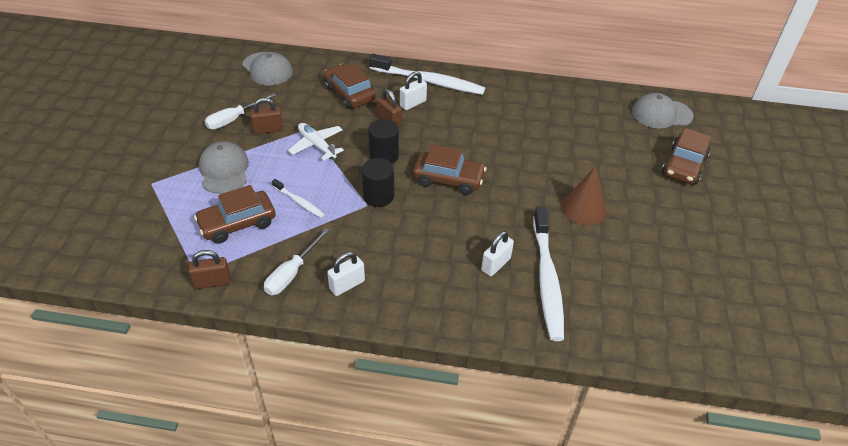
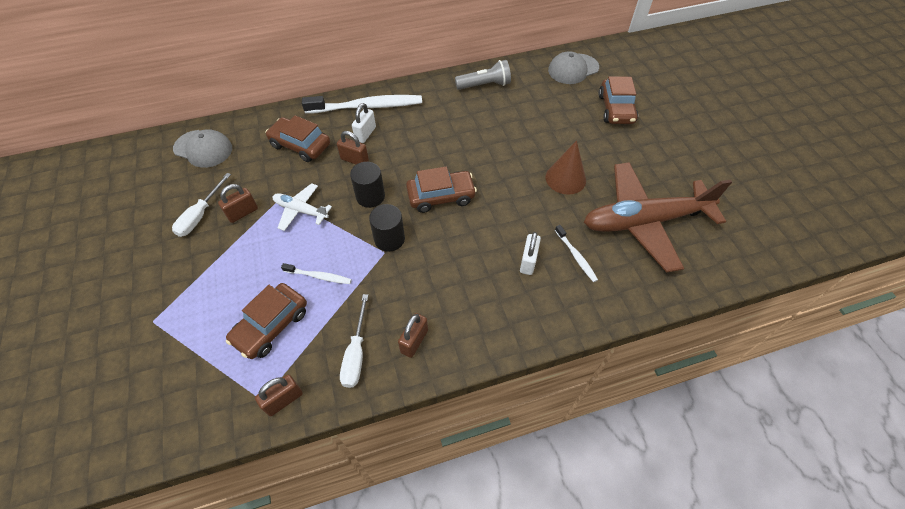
camera: 25 degrees left, 10 degrees up
grey cap [199,141,249,194] -> none
white padlock [327,252,365,296] -> brown padlock [398,313,428,358]
white toothbrush [533,207,564,341] -> white toothbrush [555,225,598,282], size x0.48
none -> grey flashlight [455,60,511,90]
none -> brown plane [584,162,732,272]

